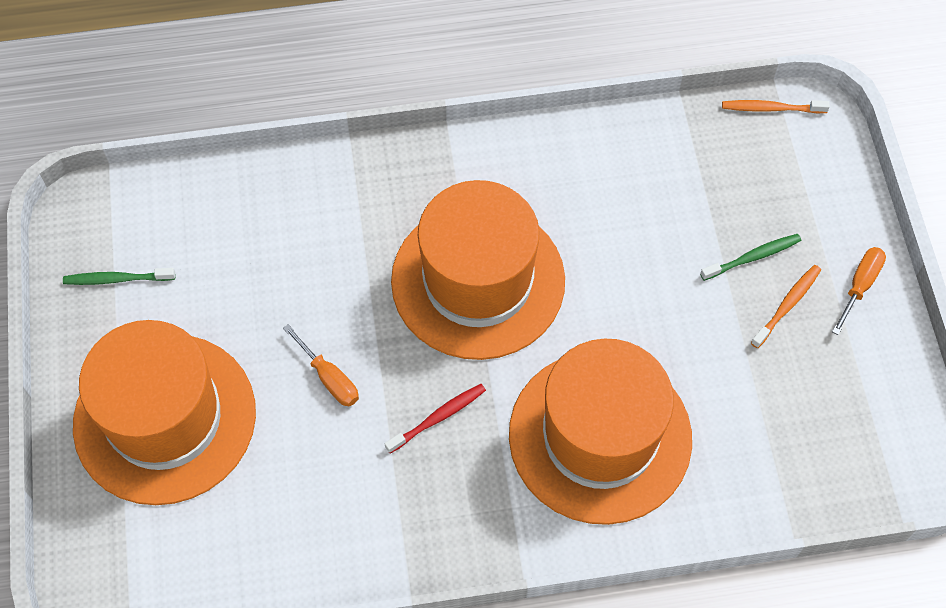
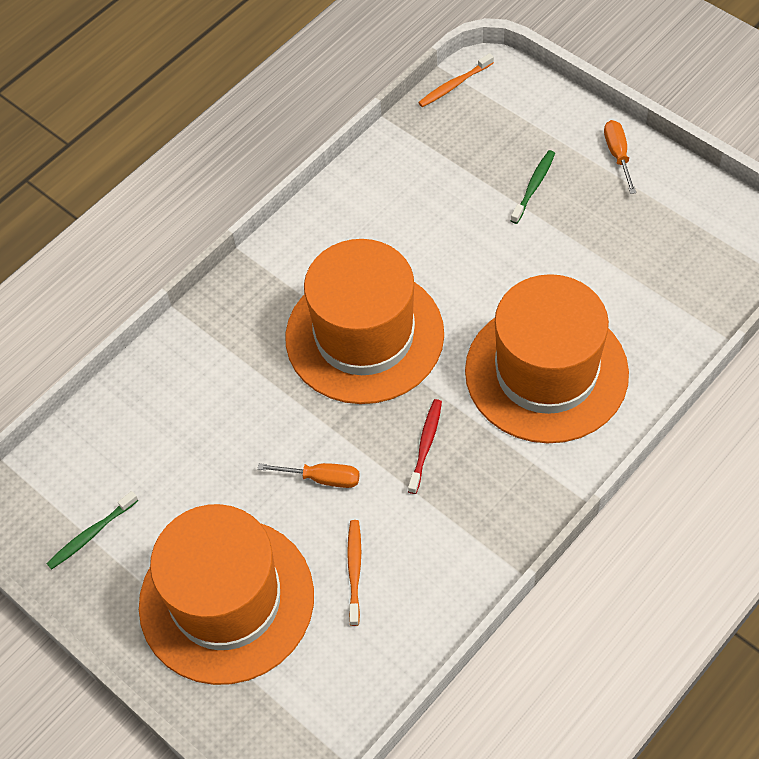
camera: 35 degrees left, 5 degrees down
orange toothbrush [751,265,821,348] -> orange toothbrush moved to [347,520,361,626]

